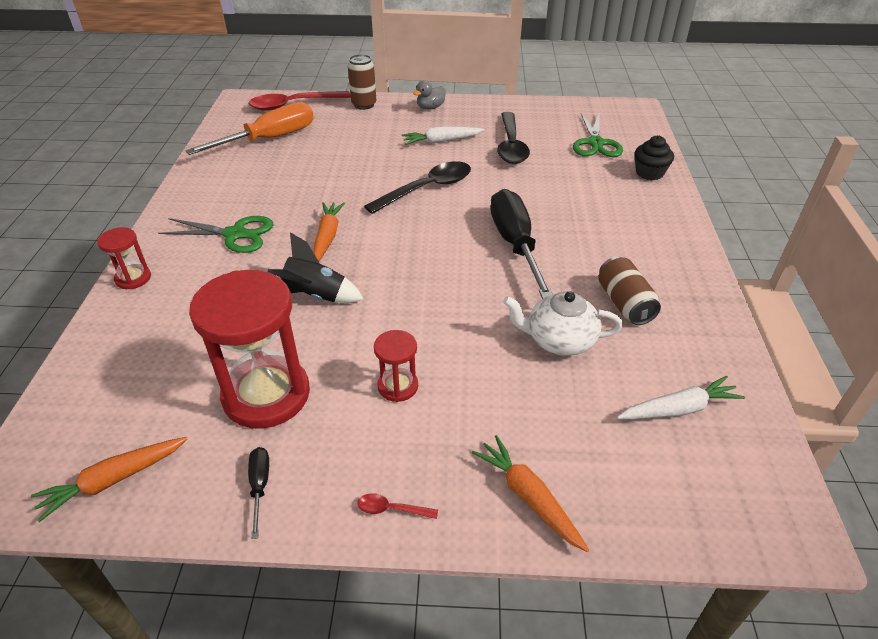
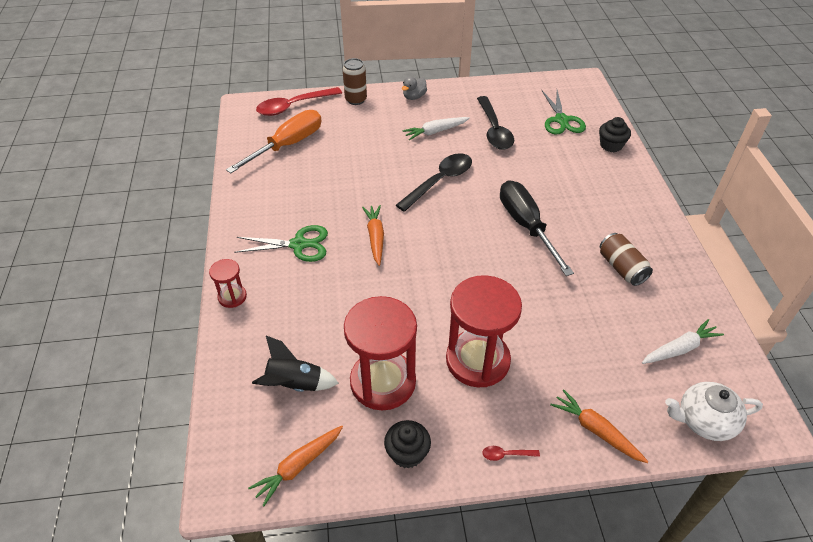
camera: 10 degrees left, 5 degrees up
black screwdriver [248,447,269,539] -> black cupcake [384,420,431,469]
black rocket [267,232,363,303] -> black rocket moved to [252,336,339,392]
red hourglass [374,330,418,402] -> red hourglass [446,275,522,387], size x2.09
white teapot [503,291,623,356] -> white teapot moved to [665,382,763,441]

